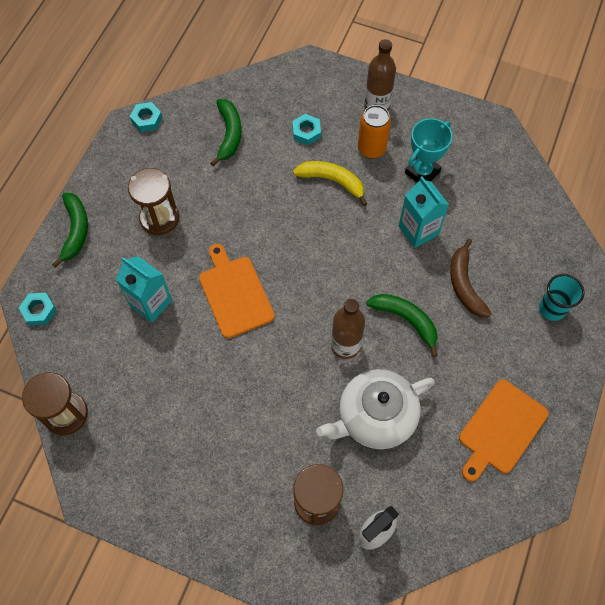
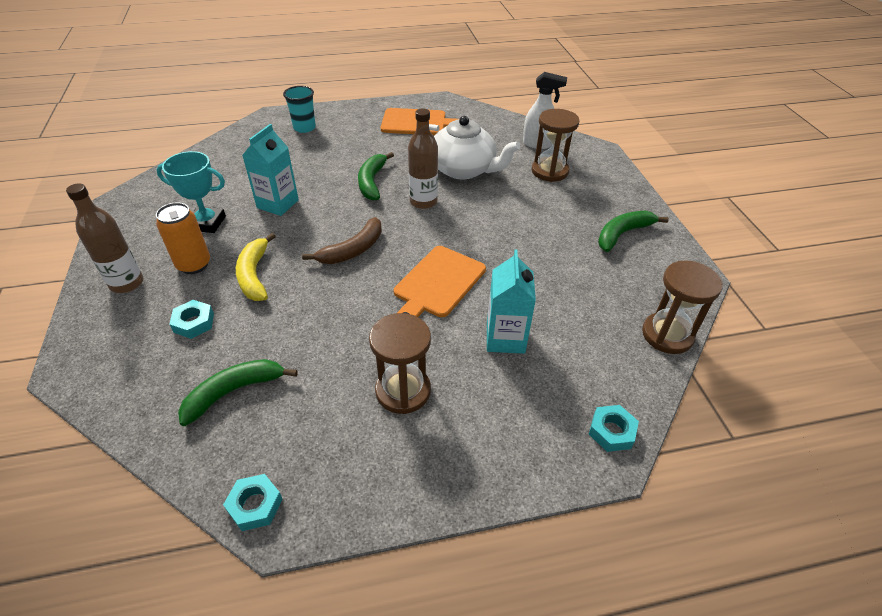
camera: 125 degrees left, 20 degrees down
green banana [52,193,88,268] -> green banana moved to [598,211,669,252]
brown banana [450,239,492,317] -> brown banana moved to [302,217,382,264]

